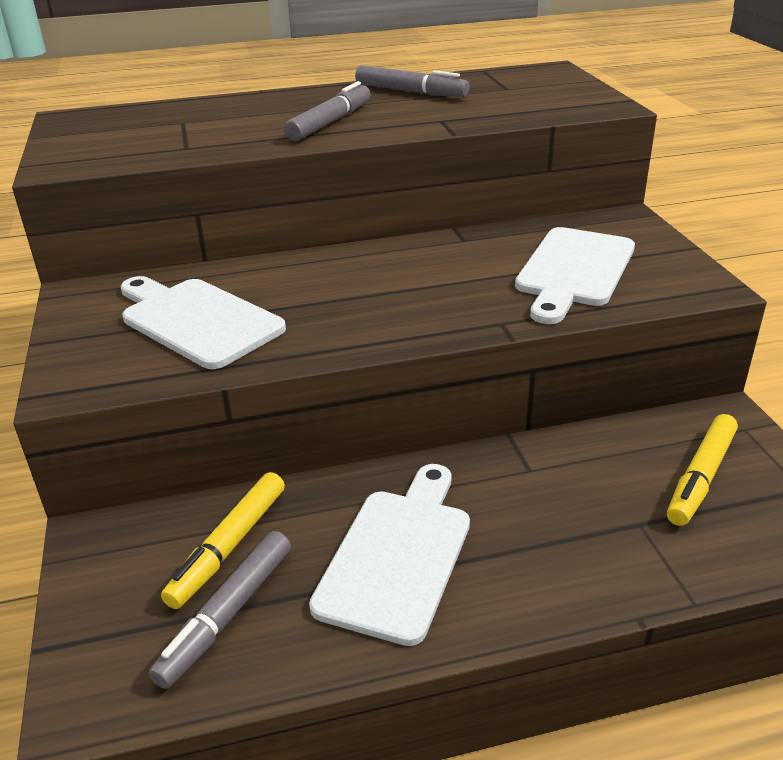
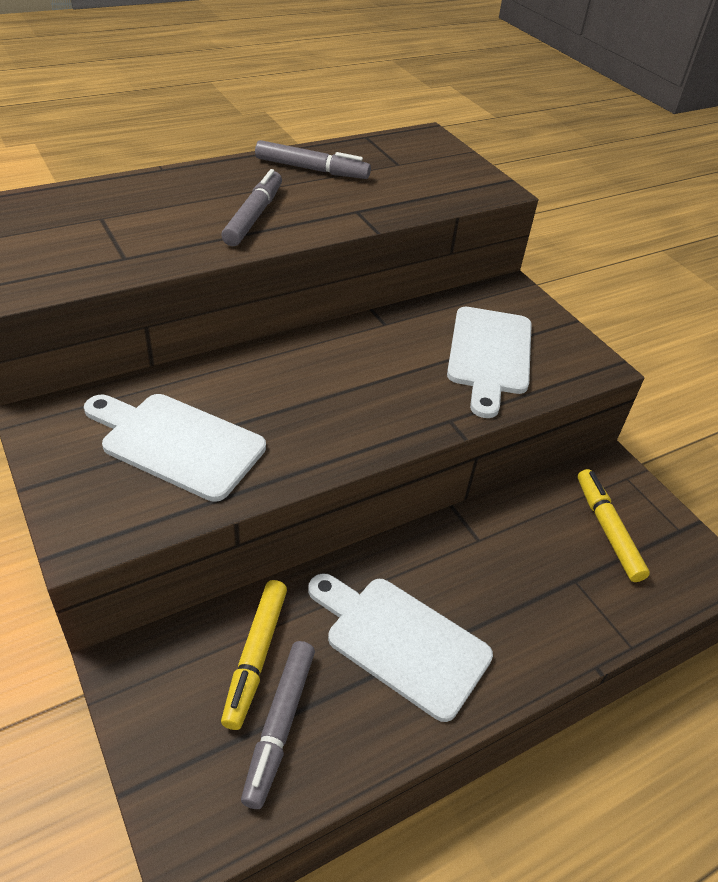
camera: 20 degrees left, 10 degrees up
white cutting board [309,464,470,646] -> white cutting board turned 60 degrees counterclockwise [308,573,493,722]
yellow marker [667,414,738,526] -> yellow marker turned 150 degrees clockwise [578,469,650,582]

